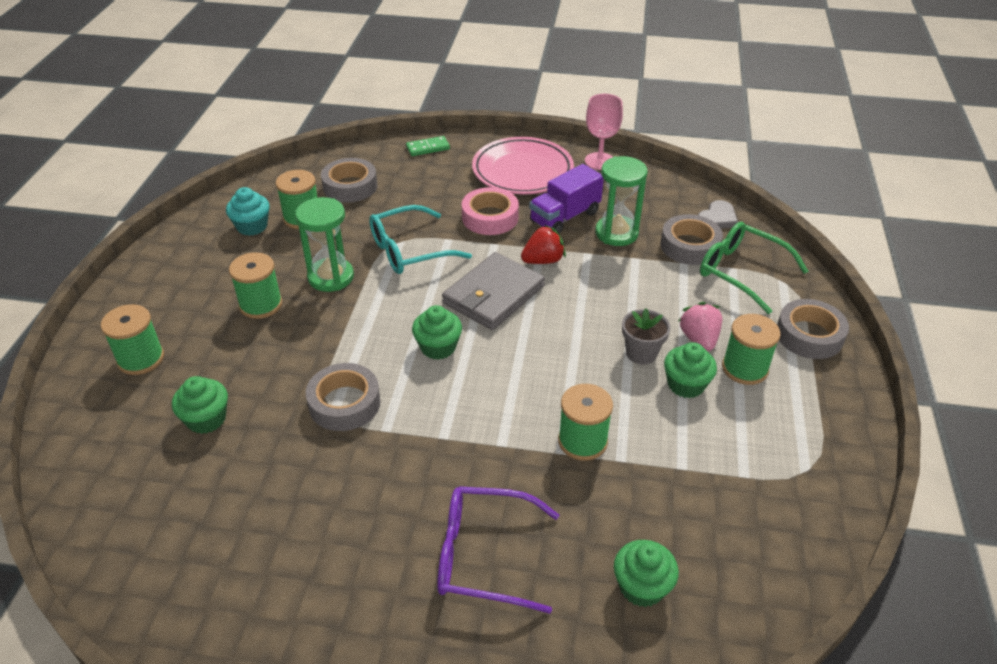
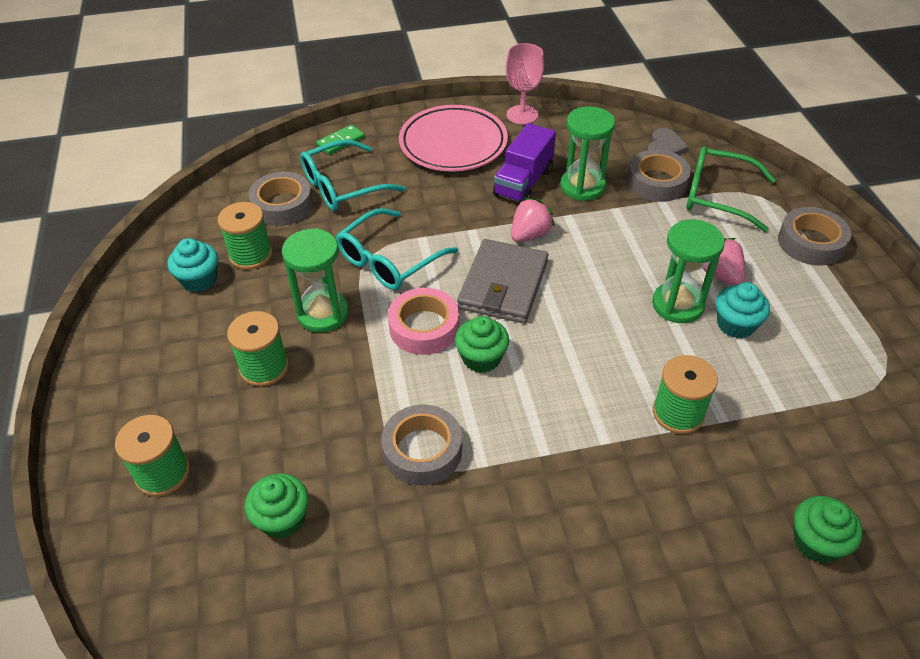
camera: 20 degrees left, 5 degrees up
purple glasses [437,486,559,614] -> none
pink tape [462,187,519,235] -> pink tape moved to [388,288,459,355]
red strawberry [521,225,566,264] -> pink strawberry [511,197,555,242]
grey flower pot [622,308,670,364] -> green hourglass [652,220,725,323]
green cupcake [664,342,717,398] -> turquoise cupcake [716,282,770,338]
green spool [722,314,781,385] -> none
none -> turquoise glasses [300,140,406,211]

